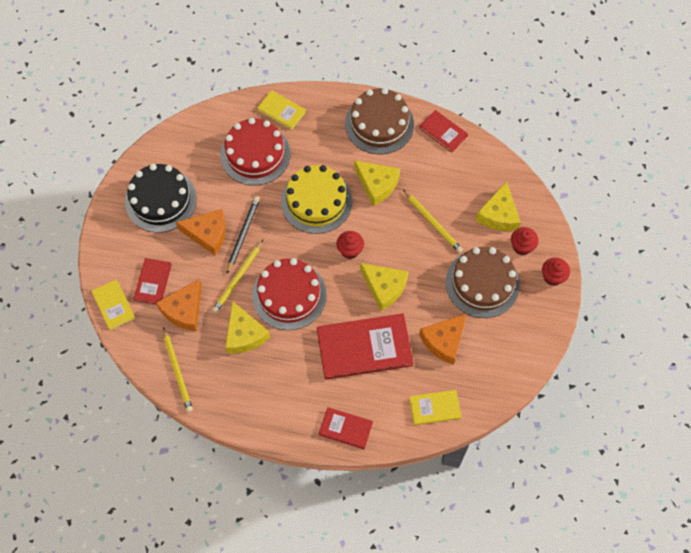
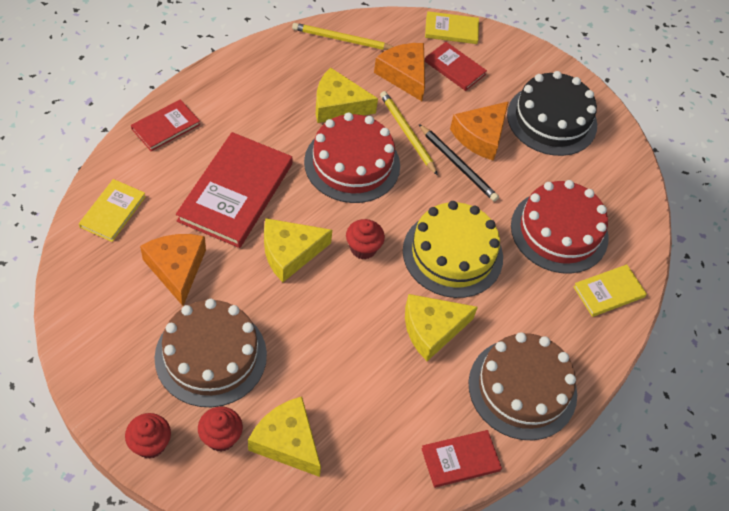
camera: 115 degrees right, 10 degrees down
yellow pencil [403,190,463,253] -> none

